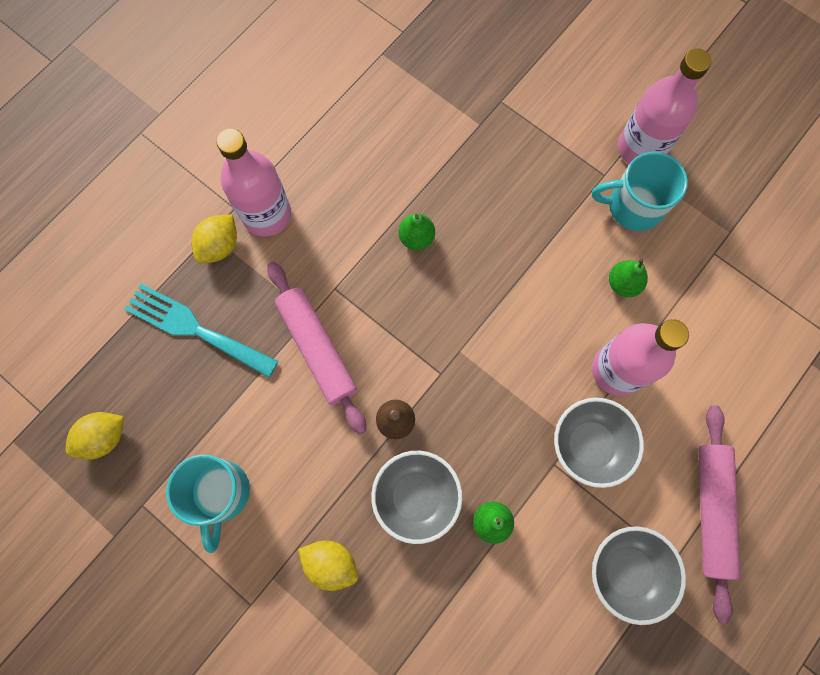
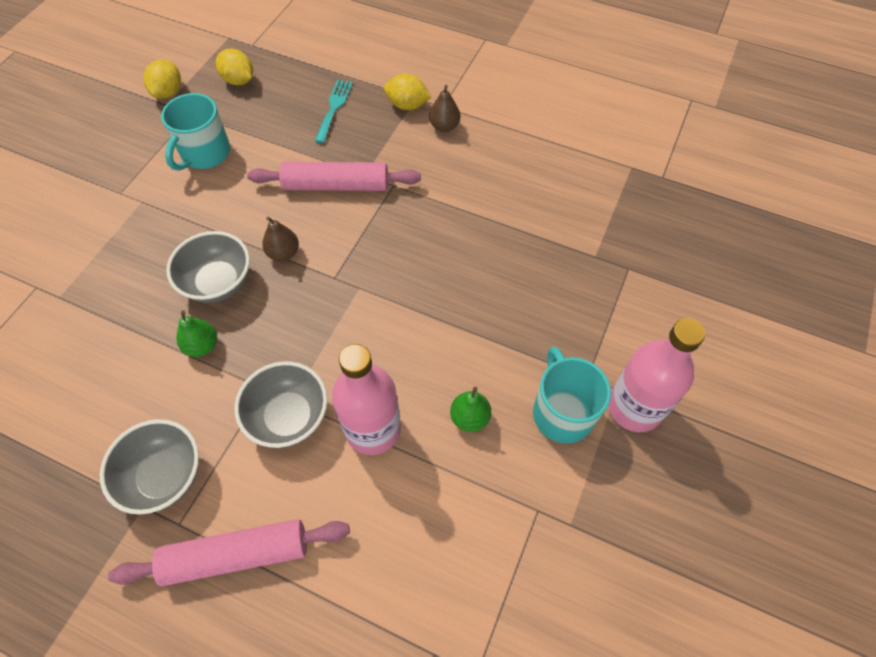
camera: 75 degrees right, 15 degrees down
turquoise fork [124,284,279,378] -> turquoise fork [315,80,353,143], size x0.65
turquoise mug [166,455,250,553] -> turquoise mug turned 45 degrees counterclockwise [161,93,230,171]
pink bottle [217,129,291,237] -> brown pear [429,85,460,132]
pink rolling pin [267,262,366,435] -> pink rolling pin turned 45 degrees clockwise [247,162,421,191]
yellow lemon [298,540,358,591] -> yellow lemon moved to [143,60,181,99]
green pear [399,213,435,250] -> none

